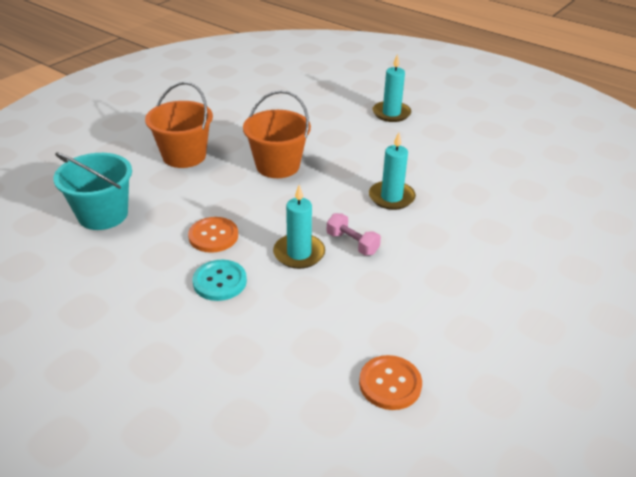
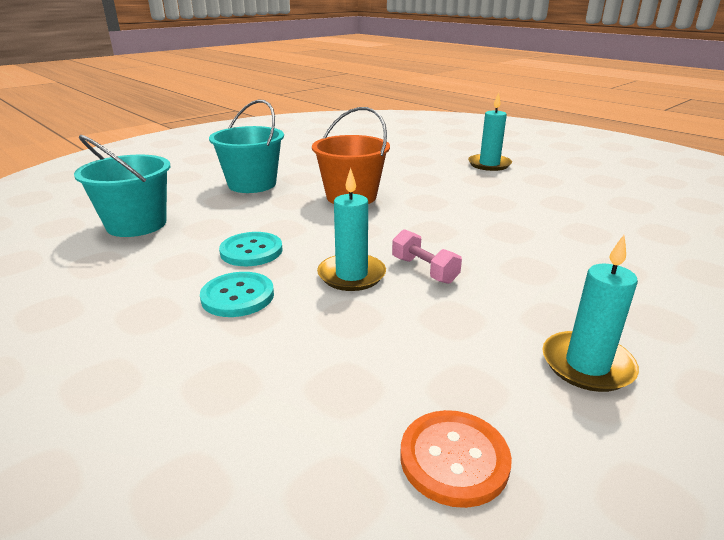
camera: 10 degrees right, 10 degrees down
orange bucket [145,82,213,168] -> turquoise bucket [209,100,284,193]
orange button [188,217,238,253] -> turquoise button [219,232,283,266]
turquoise candle [369,132,416,210] -> turquoise candle moved to [543,235,639,392]

